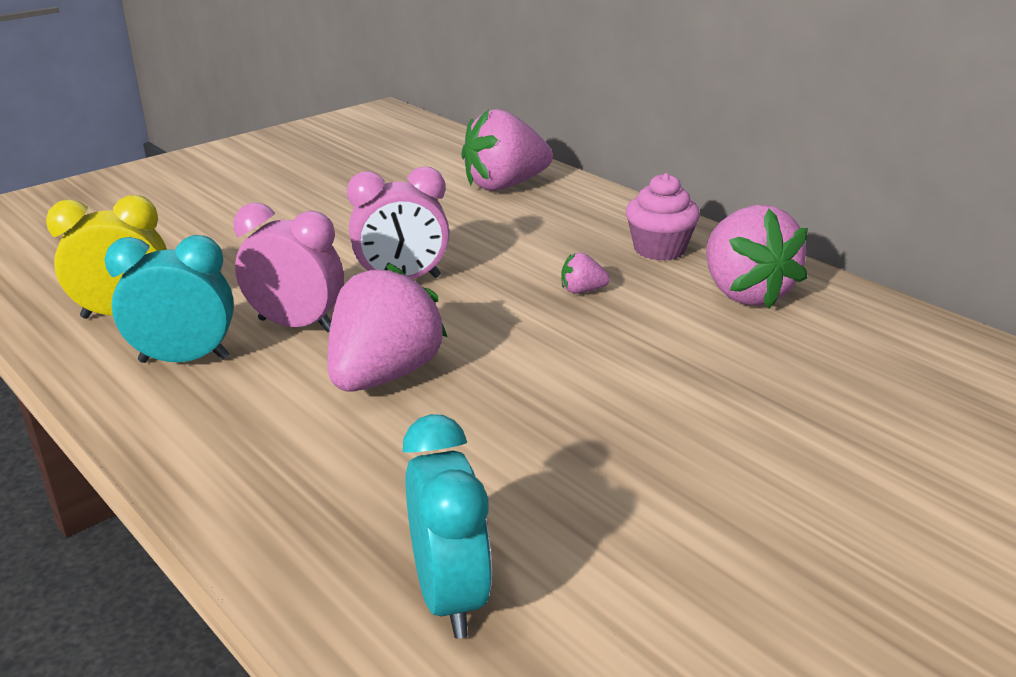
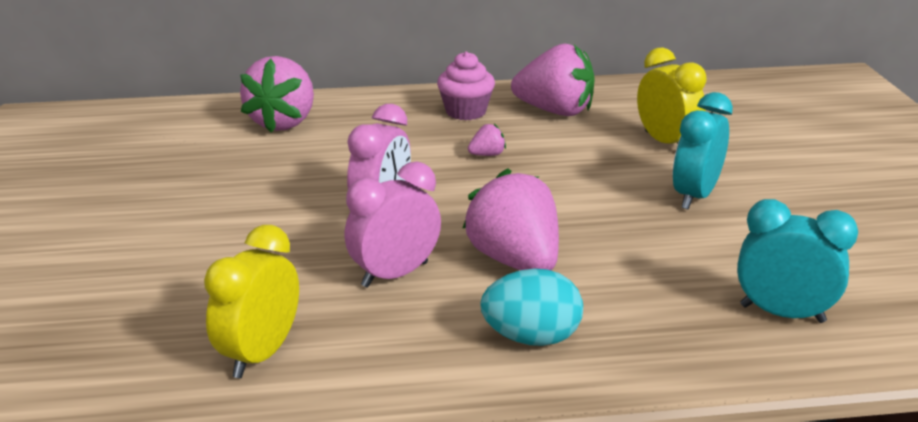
camera: 55 degrees left, 0 degrees up
turquoise clock [105,235,234,363] -> turquoise clock moved to [673,92,733,209]
pink strawberry [561,253,610,293] -> pink strawberry turned 150 degrees counterclockwise [468,124,506,156]
none -> turquoise egg [480,269,583,346]
none -> yellow clock [637,47,706,144]

